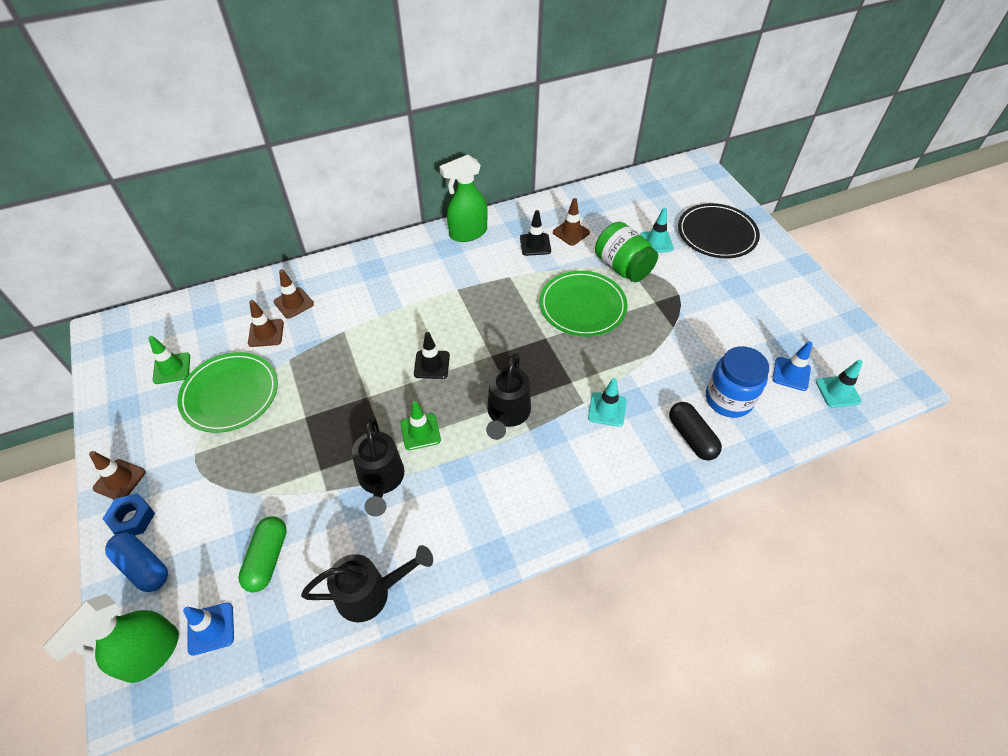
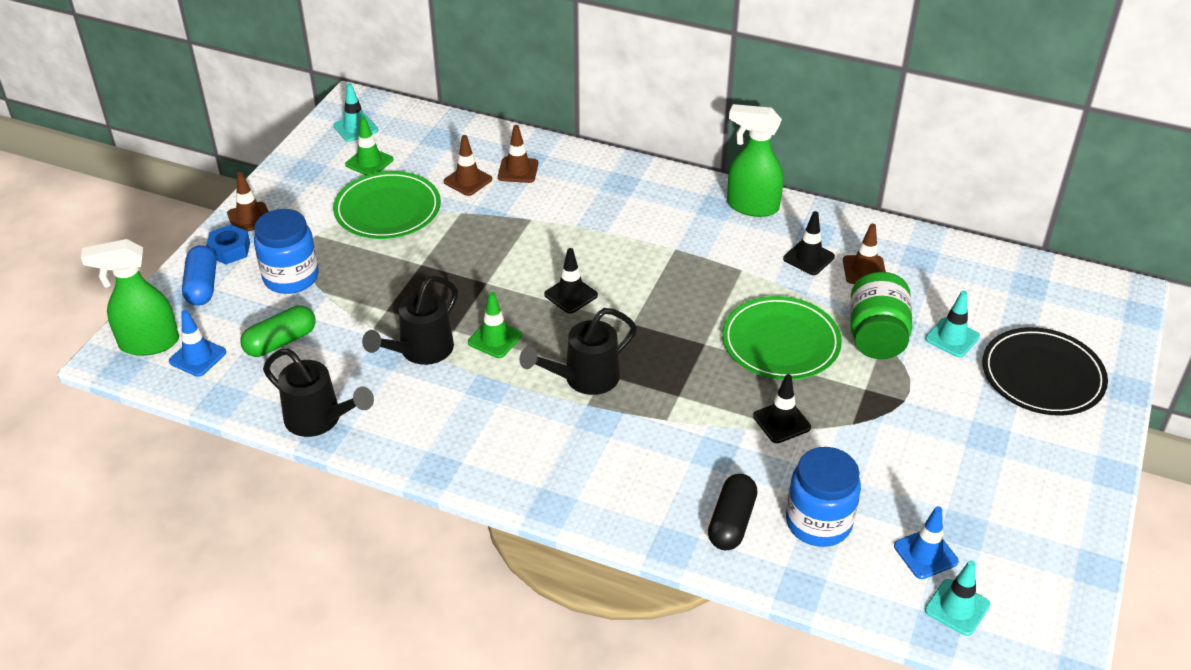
camera: 45 degrees right, 10 degrees down
turquoise traffic cone [588,378,627,427] -> turquoise traffic cone moved to [333,83,378,142]
none -> blue jar [254,209,319,294]
none -> black traffic cone [753,374,811,443]

